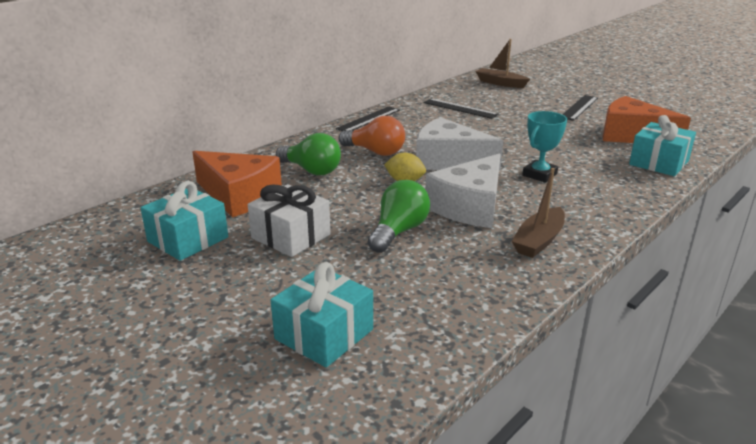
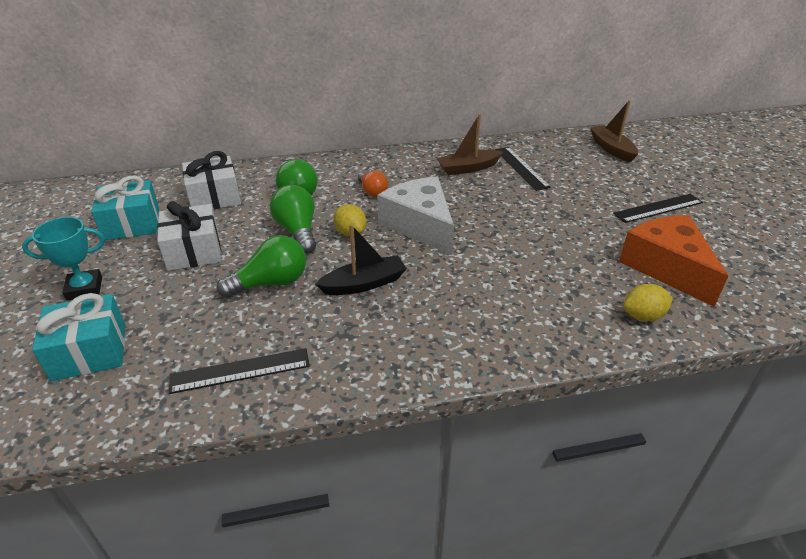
camera: 35 degrees right, 10 degrees up
orange cheese [192,151,282,218] -> white gift [182,151,241,209]
black ruler [336,106,400,131] -> black ruler moved to [169,348,310,394]
orange light bulb [338,116,405,156] -> orange light bulb [358,171,388,197], size x0.64
white cheese [425,153,501,228] -> black boat [315,224,407,295]
brown boat [512,168,565,258] -> brown boat moved to [437,114,503,175]
turquoise trophy [522,111,567,183] -> turquoise trophy moved to [22,217,105,301]
turquoise gift [629,115,696,176] -> yellow lemon [623,284,673,321]
none -> green light bulb [270,185,316,254]

